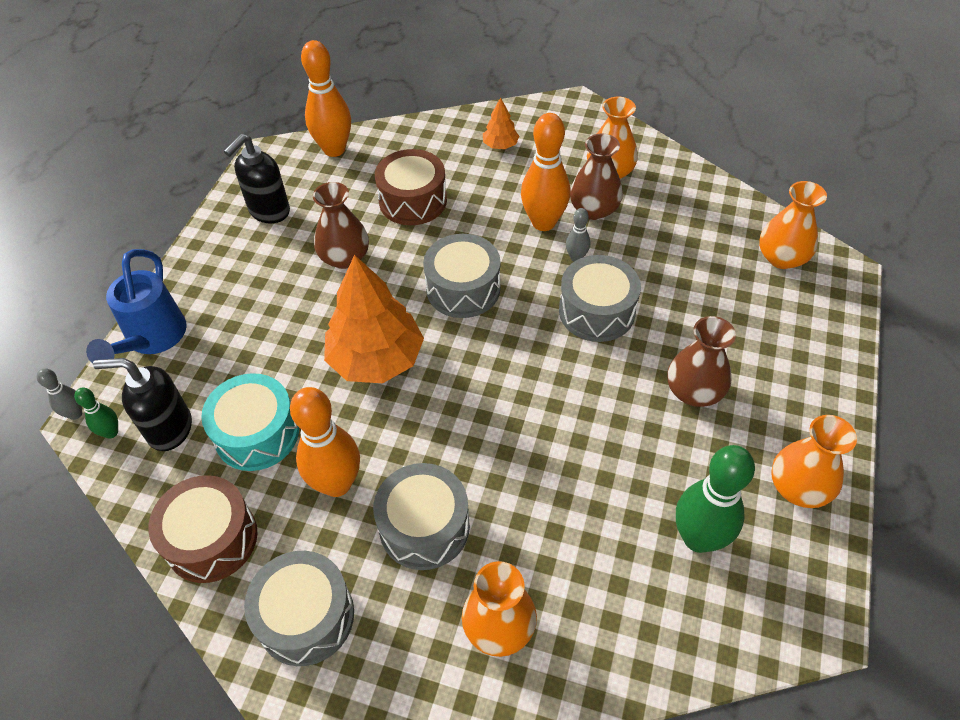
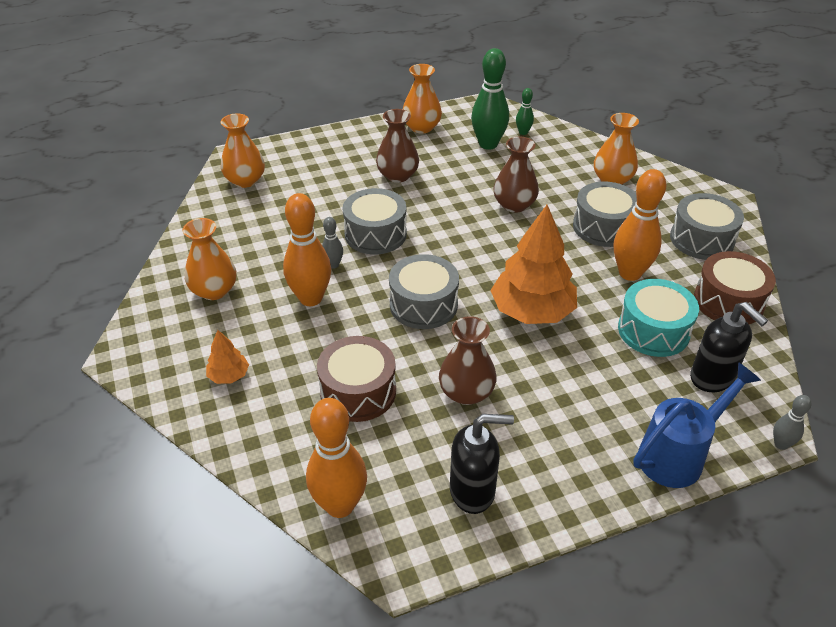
camera: 130 degrees left, 10 degrees down
green bowling pin [74,388,118,439] -> green bowling pin moved to [516,88,534,135]
brown vase [570,134,623,220] -> brown vase moved to [494,136,539,213]

